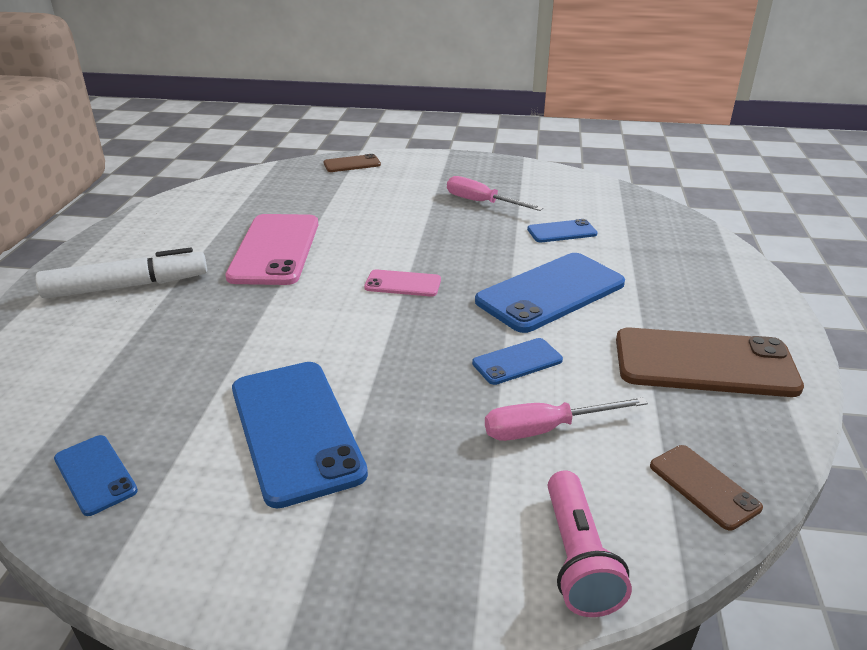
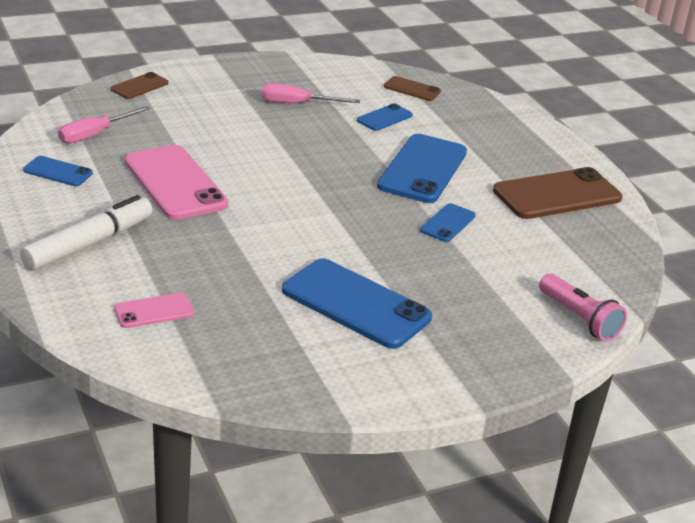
camera: 35 degrees left, 0 degrees up
blue phone [54,435,138,516] -> blue phone moved to [23,156,93,186]
pink phone [364,269,441,297] -> pink phone moved to [114,293,194,328]
pink screwdriver [485,397,648,441] -> pink screwdriver moved to [58,106,150,144]
brown phone [650,445,763,530] -> brown phone moved to [384,76,441,101]

